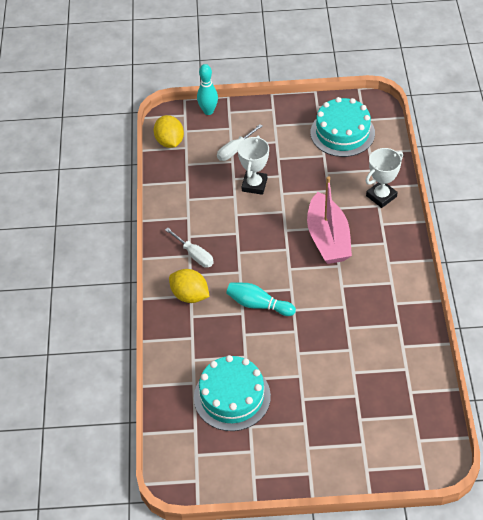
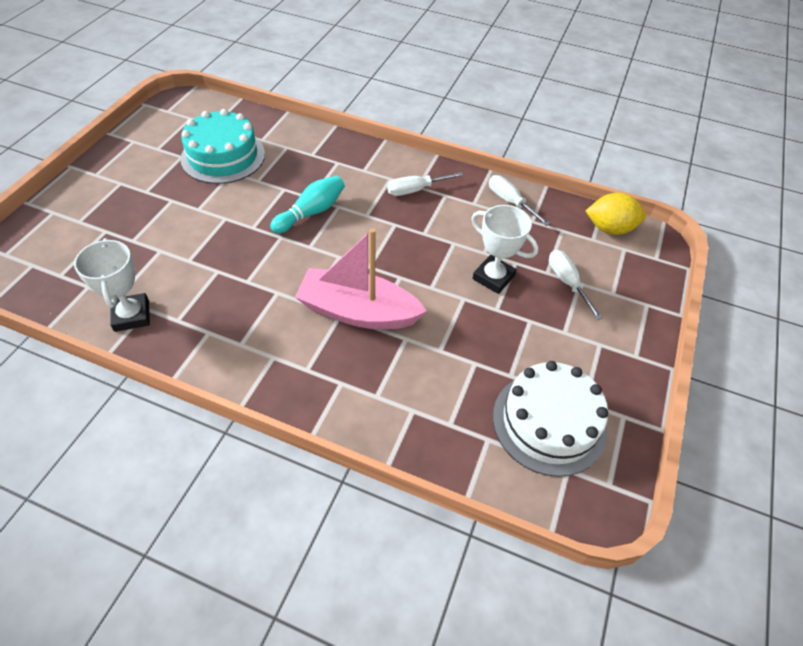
camera: 110 degrees right, 0 degrees up
yellow lemon [169,269,210,303] -> none
turquoise bowling pin [197,64,218,115] -> none
turquoise cake [311,97,375,157] -> white cake [493,361,608,477]
white trophy [366,148,403,208] -> white trophy moved to [74,238,150,332]
none -> white screwdriver [489,175,550,226]

